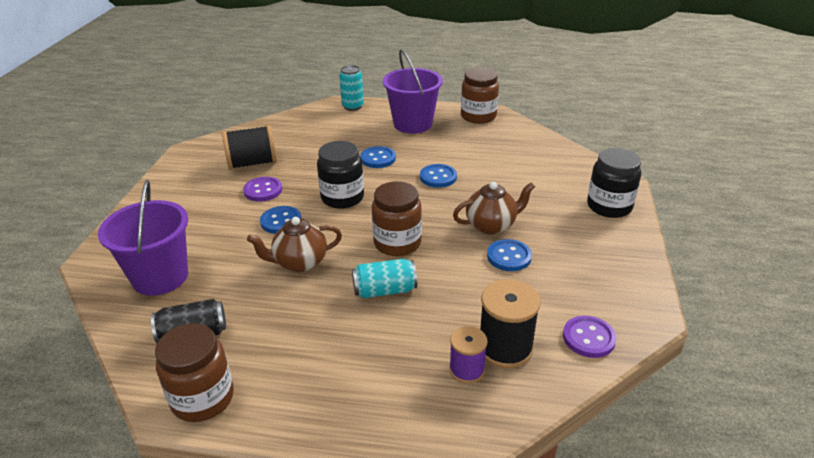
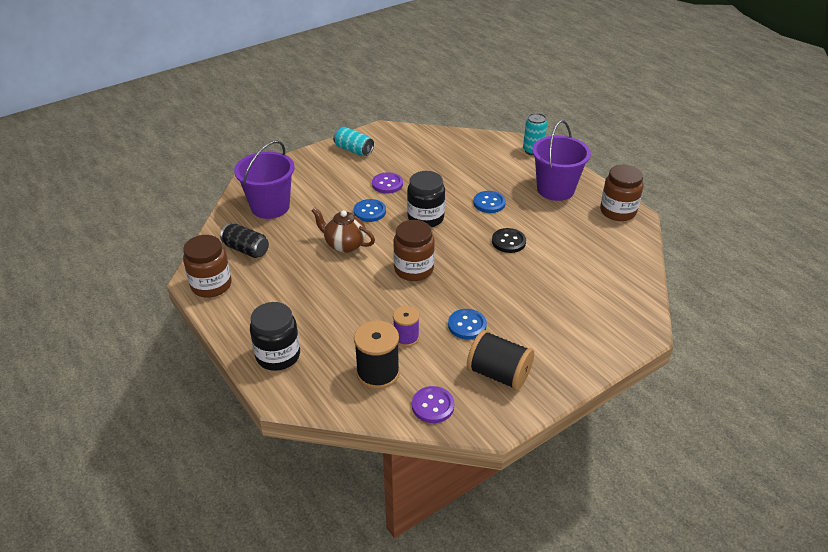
camera: 45 degrees right, 5 degrees up
black spool [222,125,277,170] -> black spool moved to [467,330,534,390]
turquoise can [352,259,417,298] -> turquoise can moved to [333,127,374,156]
blue button [420,164,457,188] -> black button [492,228,526,253]
purple spool [449,326,488,384] -> purple spool moved to [393,306,419,347]
brown teapot [453,182,535,234] -> none
black jar [587,148,641,218] -> black jar moved to [250,302,300,371]

